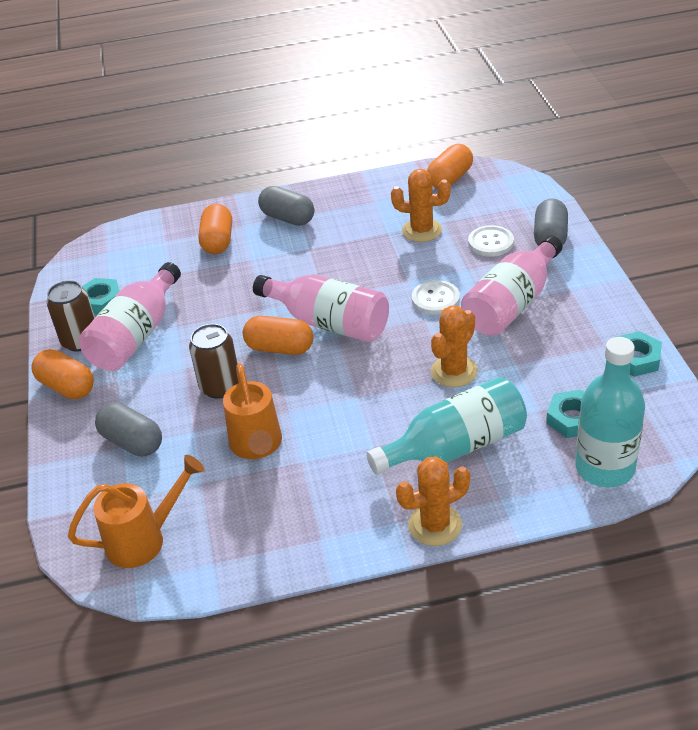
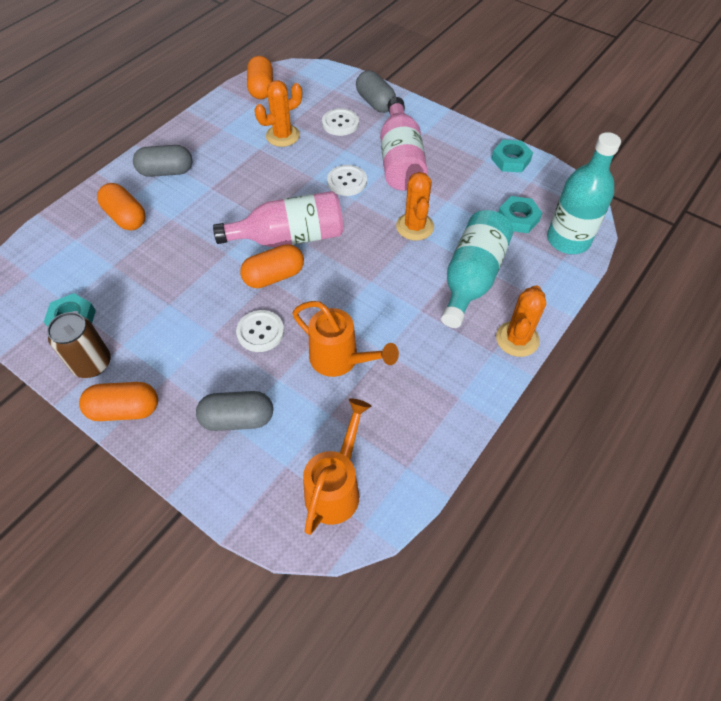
camera: 45 degrees left, 15 degrees up
pink bottle [79,262,181,371] -> none
brown can [189,324,238,399] -> white button [236,310,284,352]

